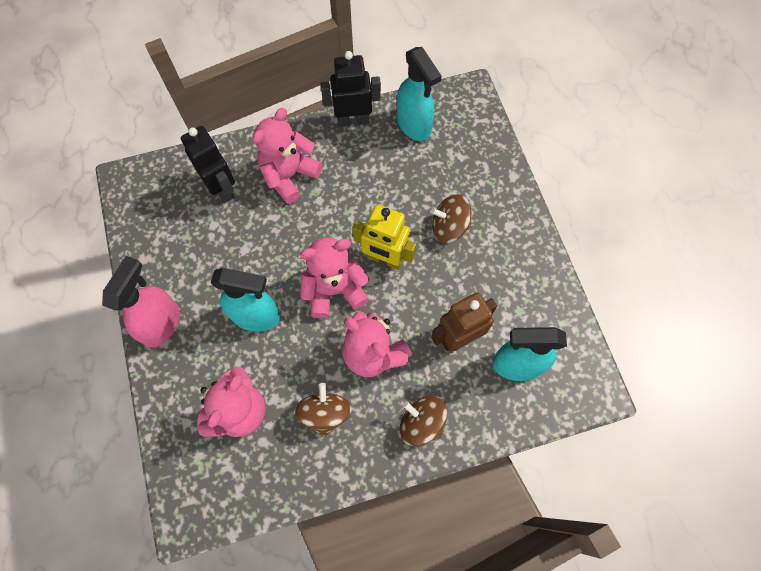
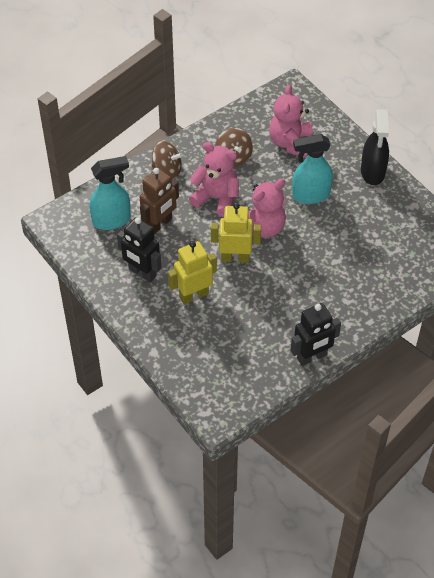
camera: 160 degrees right, 15 degrees down
pink spray bottle [102,256,180,348] -> black spray bottle [361,109,389,185]
black robot [181,126,235,203] -> black robot moved to [117,217,161,282]
pink teddy bear [252,108,322,204] -> none
turquoise spray bottle [397,47,442,141] -> none
brown spinning top [431,194,472,243] -> yellow robot [168,241,217,304]

